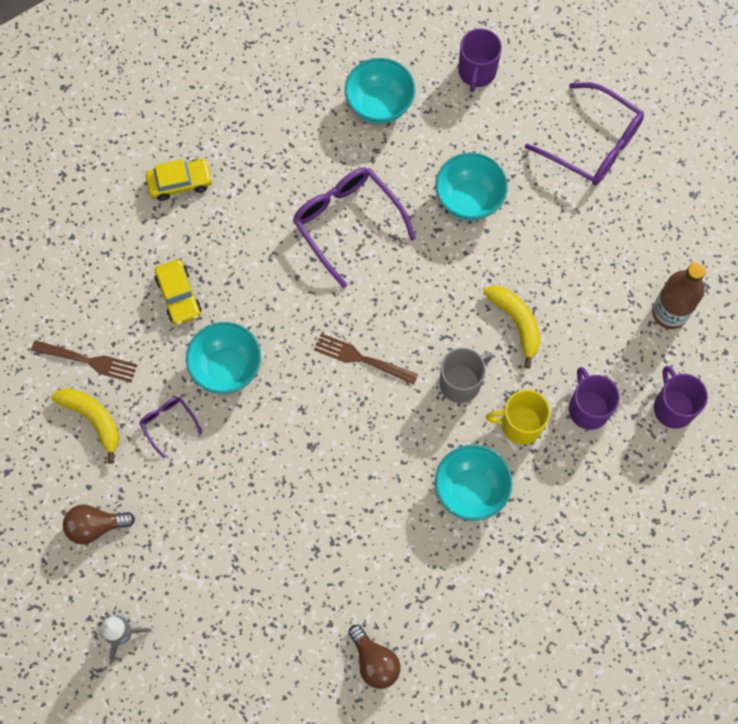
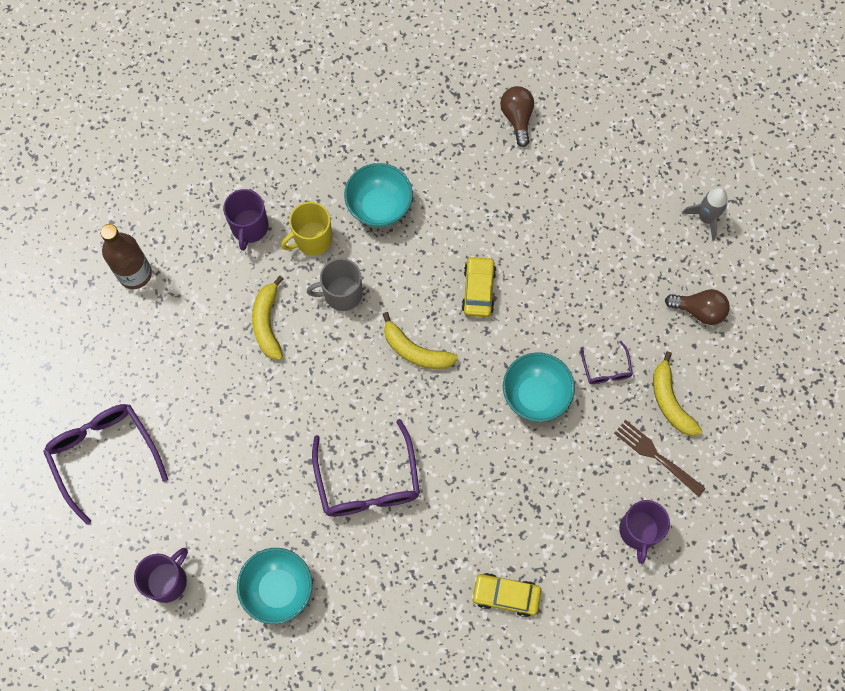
camera: 155 degrees left, 0 degrees up
yellow car [155,259,201,325] -> yellow car moved to [461,256,496,317]
brown fork [314,333,418,385] -> yellow banana [383,312,458,369]
turquoise bowl [435,153,508,221] -> none
yellow mug [486,390,550,445] -> yellow mug turned 120 degrees clockwise [281,202,332,255]
purple mug [654,366,708,429] -> purple mug moved to [619,500,670,564]

